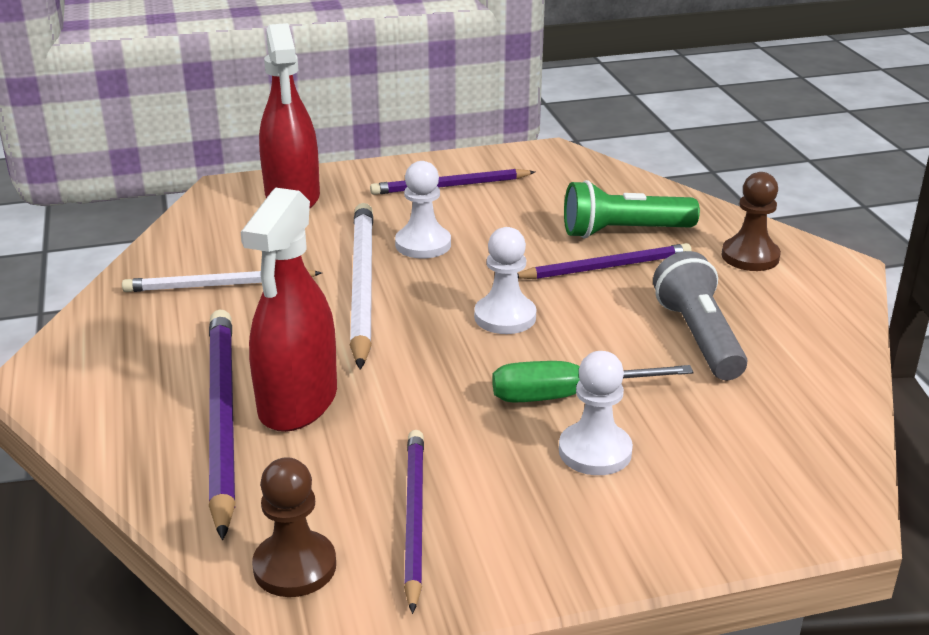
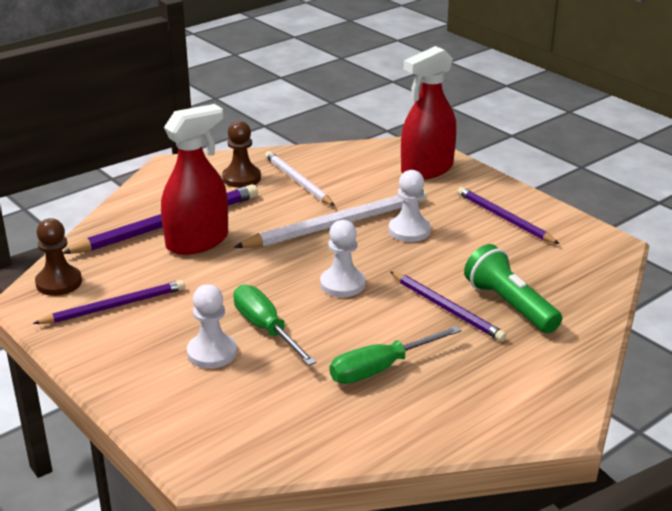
camera: 65 degrees right, 0 degrees up
red spray bottle [241,188,337,432] -> red spray bottle turned 150 degrees clockwise [161,104,228,255]
grey flashlight [653,251,747,380] -> green screwdriver [330,326,462,384]
brown pawn [722,172,781,271] -> brown pawn moved to [222,121,261,188]

